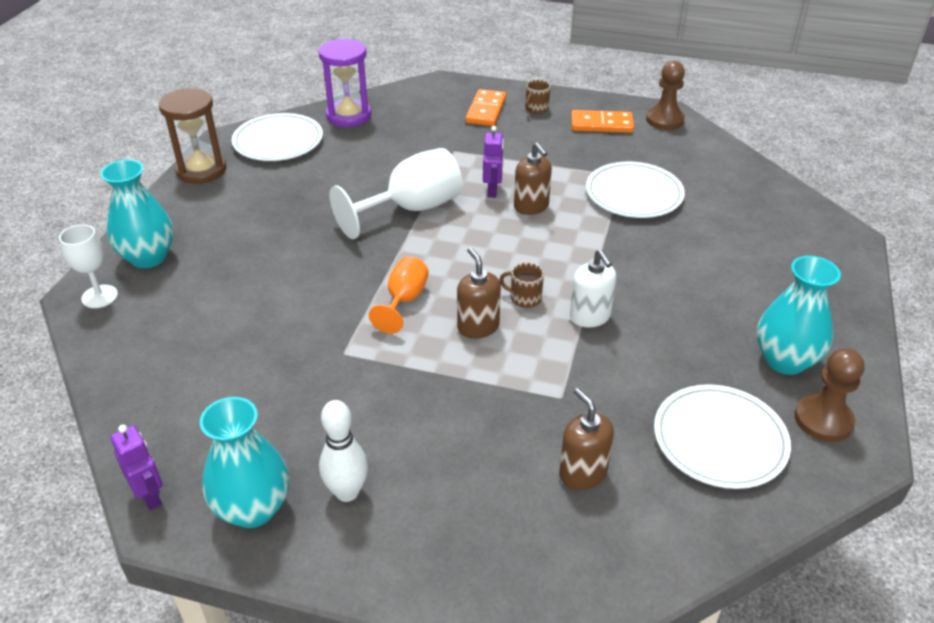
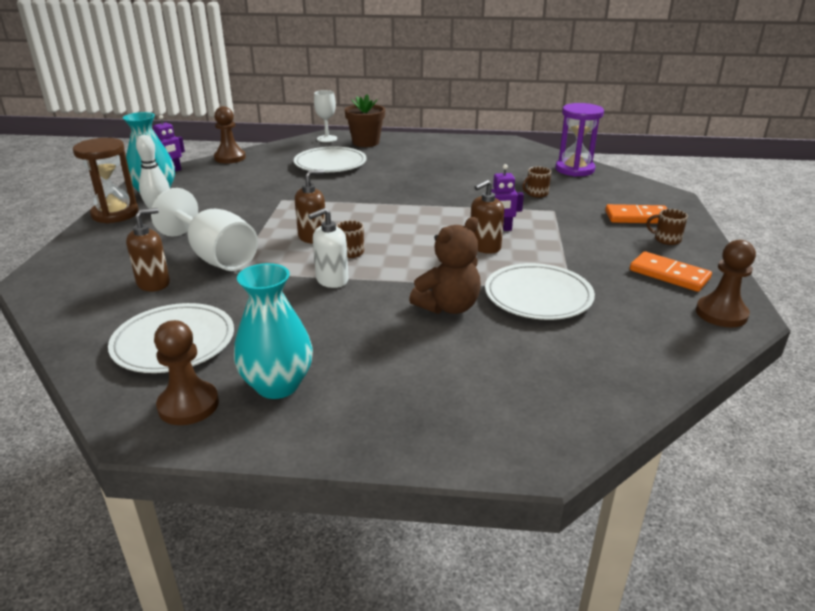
camera: 80 degrees right, 10 degrees down
turquoise vase [100,160,173,268] -> brown flower pot [345,94,385,147]
brown hourglass [159,88,226,184] -> brown hourglass moved to [73,138,139,223]
white plate [232,113,323,161] -> white plate moved to [294,146,367,172]
white goblet [330,148,462,239] -> white goblet moved to [151,188,258,271]
orange goblet [369,257,429,334] -> none
orange domino [571,110,634,133] -> orange domino turned 45 degrees counterclockwise [630,251,712,292]
none -> brown pawn [214,106,246,163]
none -> brown teddy bear [409,217,481,314]
none -> brown mug [522,166,551,198]

